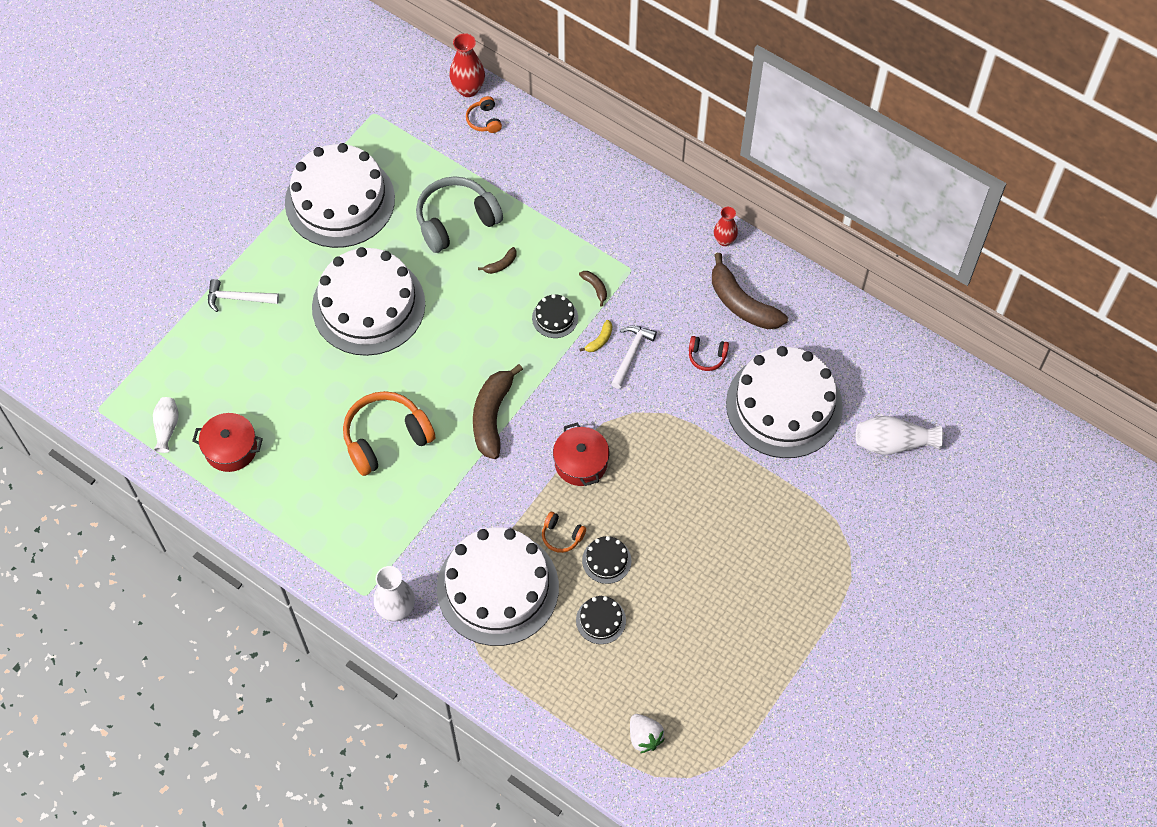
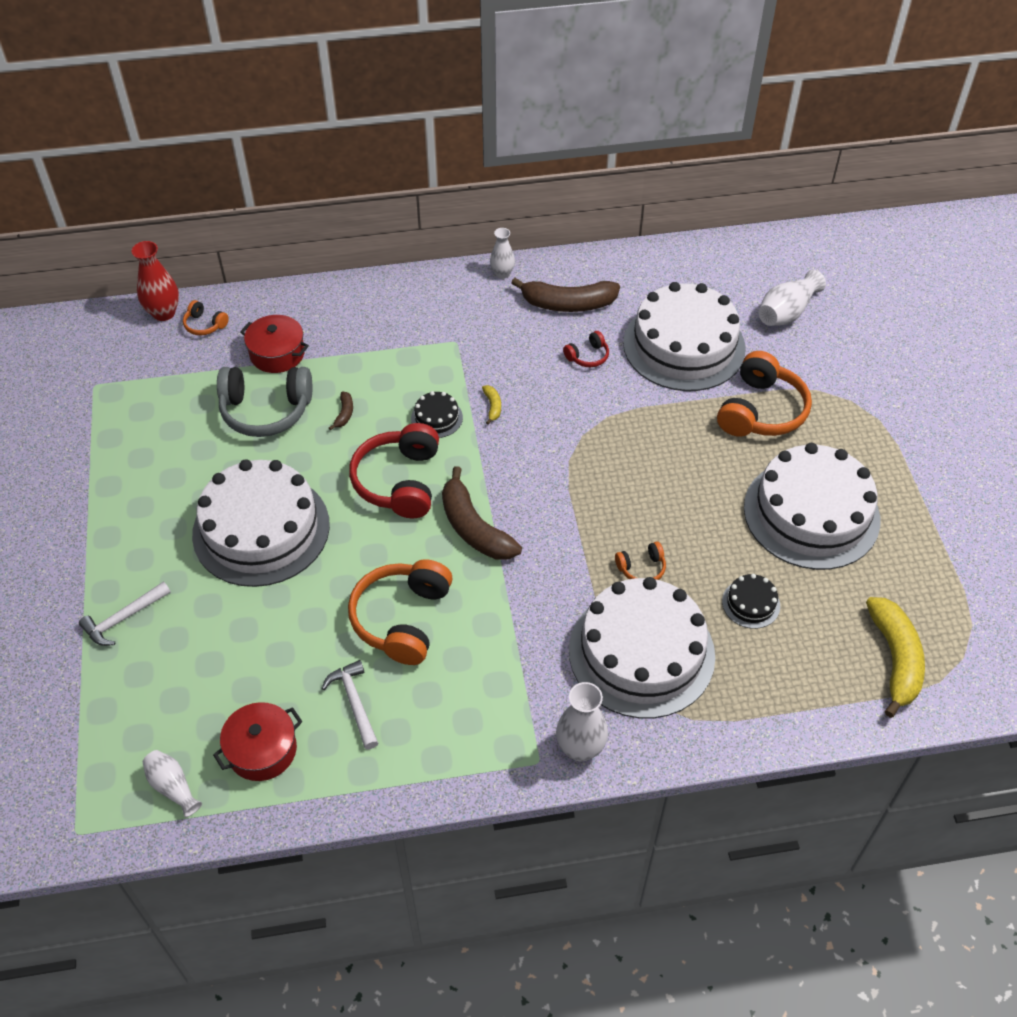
camera: 45 degrees left, 10 degrees down
white cake [285,143,395,248] -> white cake moved to [744,443,880,570]
grey headphones [416,176,503,253] -> grey headphones turned 105 degrees counterclockwise [217,367,312,437]
red pot [553,422,609,486] -> red pot moved to [240,315,309,373]
brown banana [579,271,607,307] -> none
black cake [582,536,632,584] -> none
white hammer [611,326,657,389] -> white hammer moved to [322,660,378,749]
white strawberry [630,714,665,753] -> yellow banana [866,597,925,718]
red vase [714,207,738,246] -> white vase [490,228,515,279]
none -> red headphones [349,423,439,518]
none -> orange headphones [717,351,812,437]

